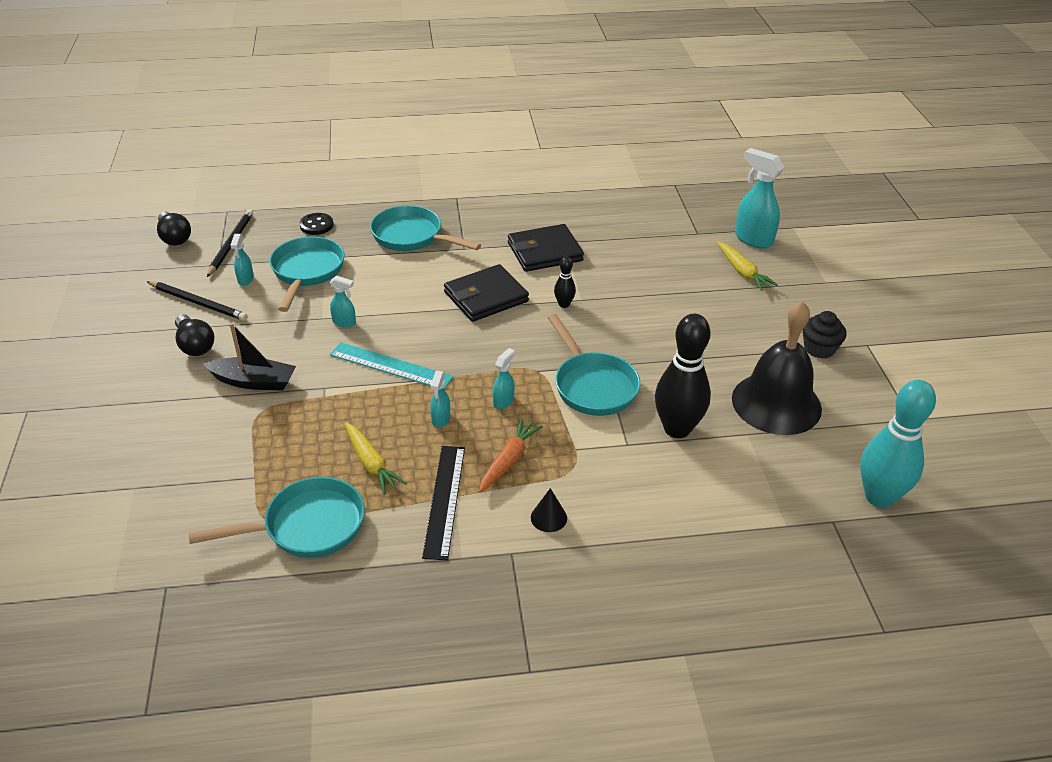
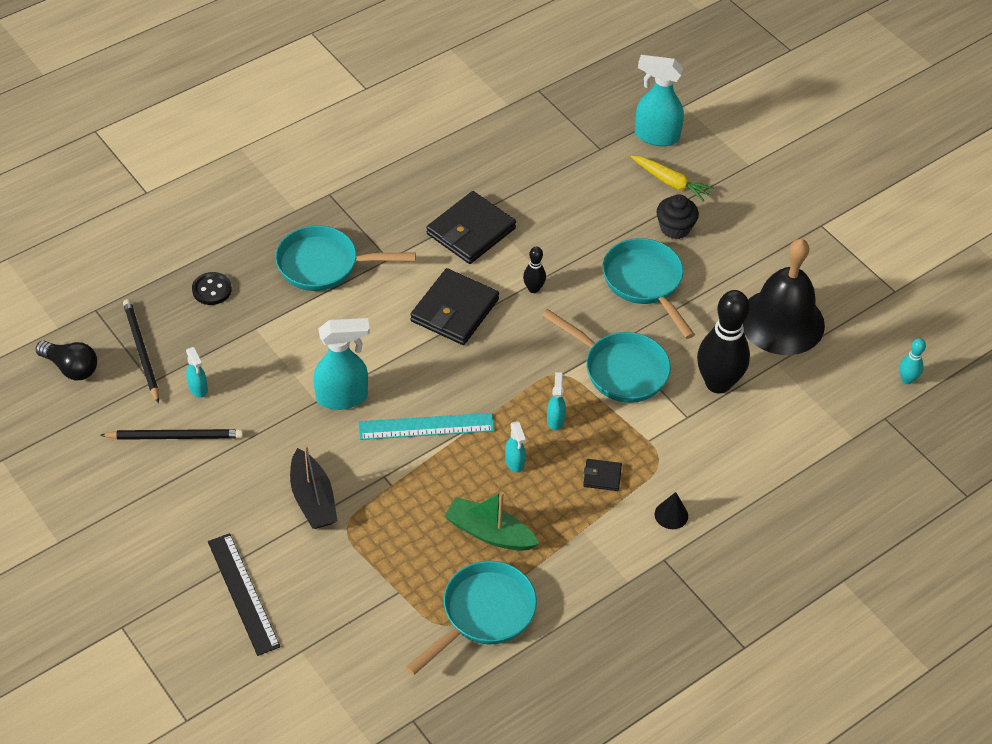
camera: 30 degrees left, 10 degrees up
black light bulb [175,314,214,356] -> none
black boat [204,323,296,391] -> black boat turned 90 degrees clockwise [290,445,338,529]
turquoise pan [270,237,345,312] -> turquoise pan moved to [603,238,695,339]
turquoise spray bottle [330,276,356,328] -> turquoise spray bottle [313,318,370,410], size x1.92
yellow carrot [344,422,407,495] -> green boat [444,492,539,551]
black ruler [422,446,465,560] -> black ruler moved to [208,533,280,656]
orange carrot [479,418,543,493] -> black wallet [583,459,622,491]
black cupcake [803,311,847,359] -> black cupcake moved to [657,194,699,239]
turquoise bowling pin [860,380,936,508] -> turquoise bowling pin [899,338,926,384], size x0.46

